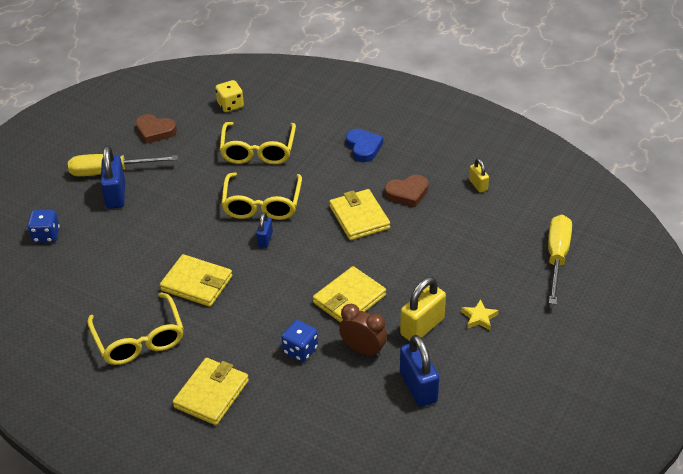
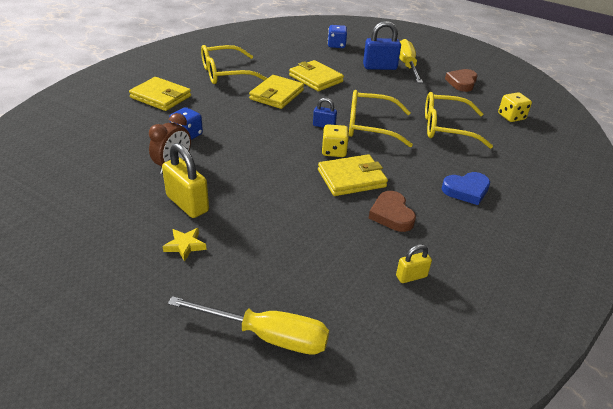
camera: 90 degrees right, 5 degrees down
yellow wallet [313,266,386,323] -> yellow wallet moved to [289,60,344,91]
blue padlock [400,335,439,407] -> none
none -> yellow dice [322,124,349,157]

